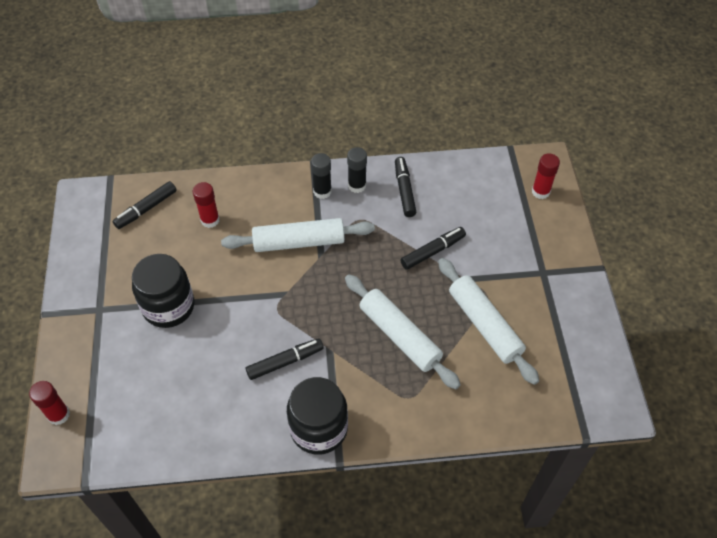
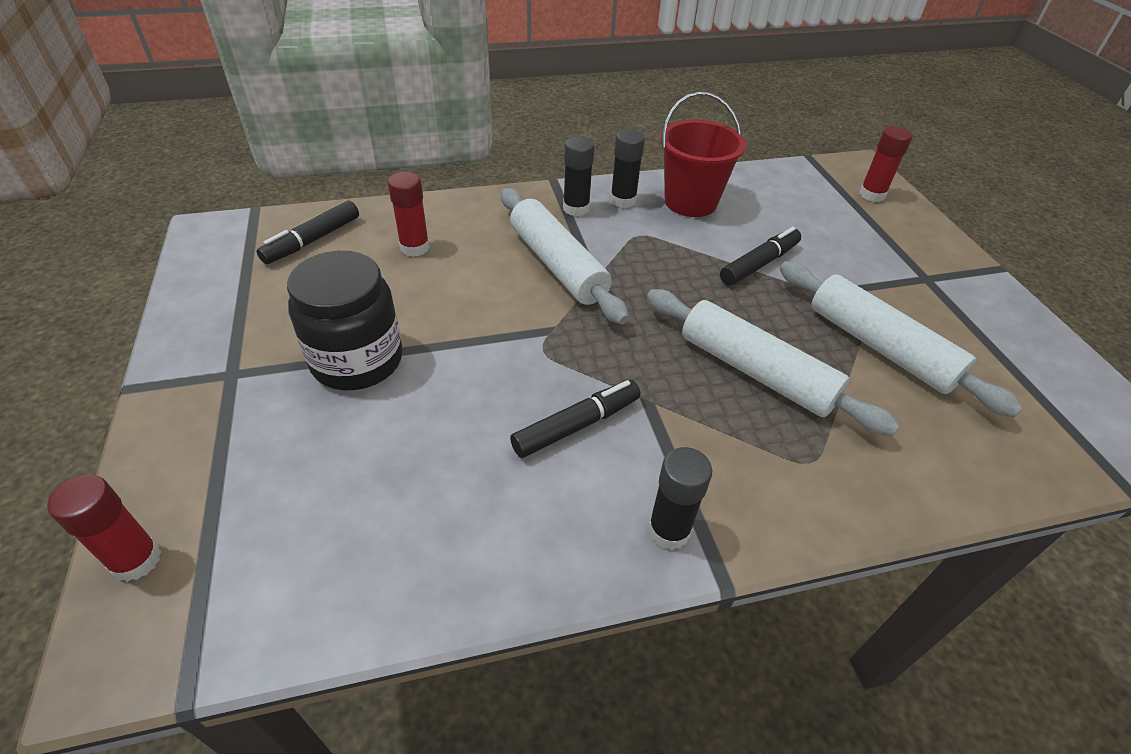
camera: 10 degrees left, 10 degrees down
white rolling pin [221,218,375,252] -> white rolling pin turned 75 degrees clockwise [501,188,629,324]
black jar [287,377,348,455] -> black glue stick [648,447,712,550]
black marker [395,157,416,217] -> red bucket [660,92,746,217]

